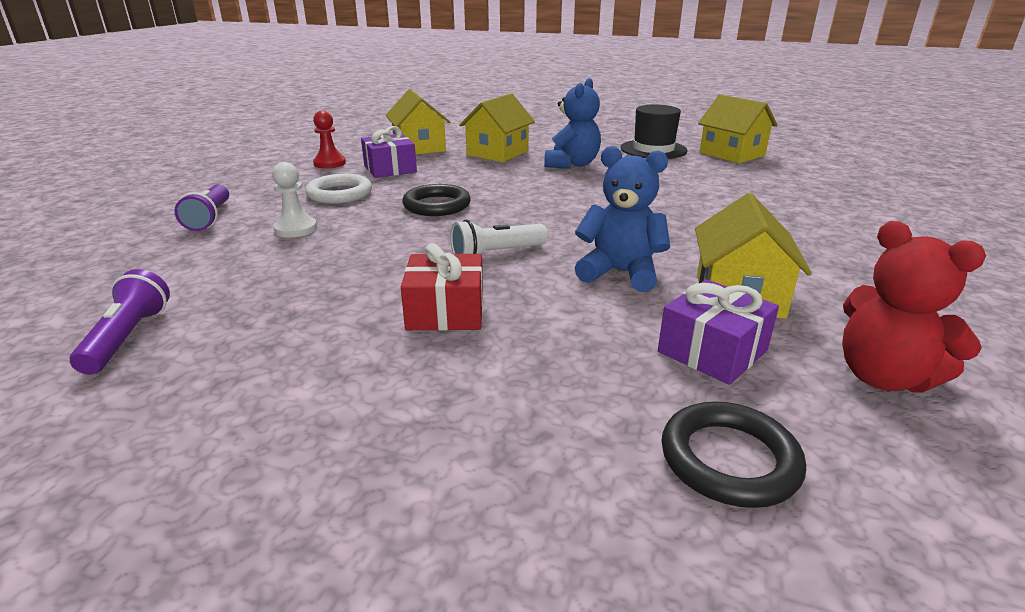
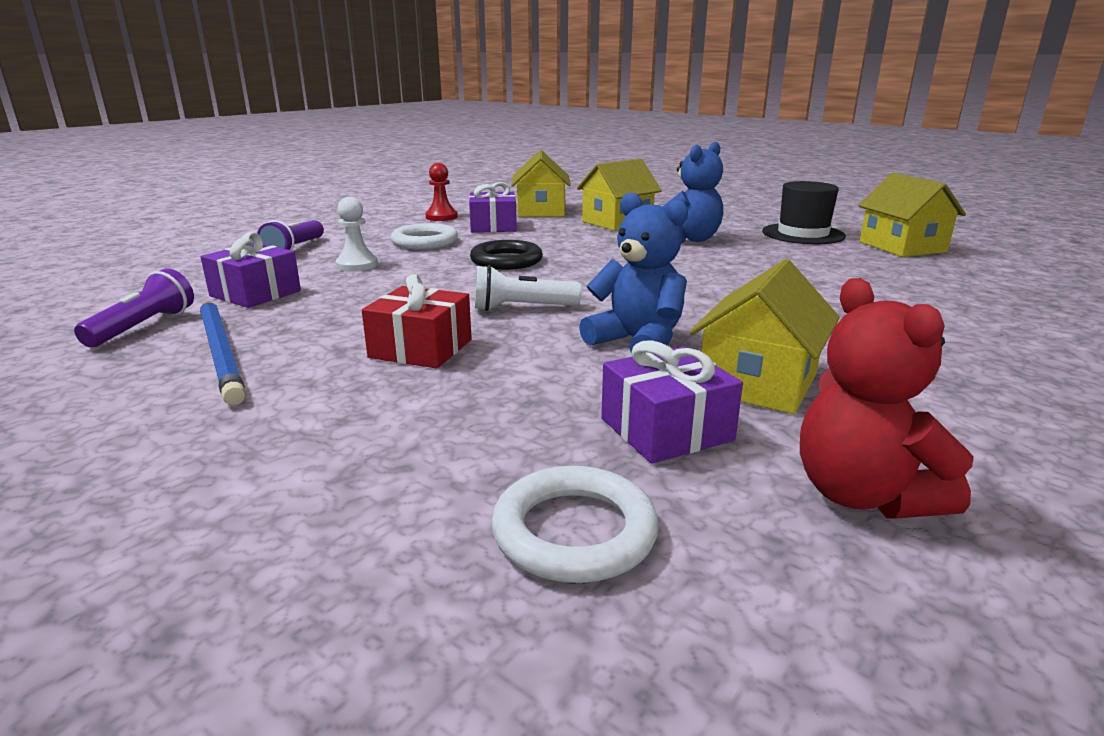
camera: 20 degrees right, 5 degrees down
black ring [661,401,806,508] -> white ring [491,466,659,583]
none -> blue pencil [200,300,246,405]
none -> purple gift [201,232,301,308]

